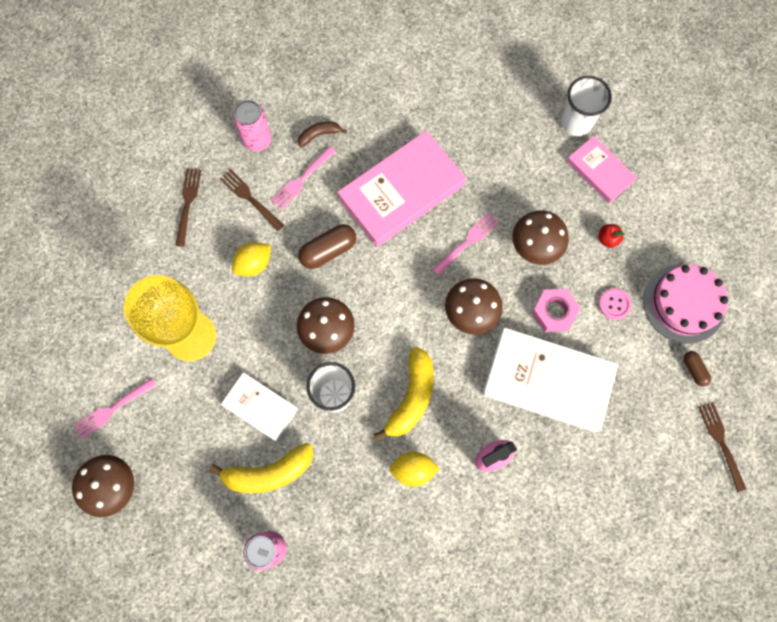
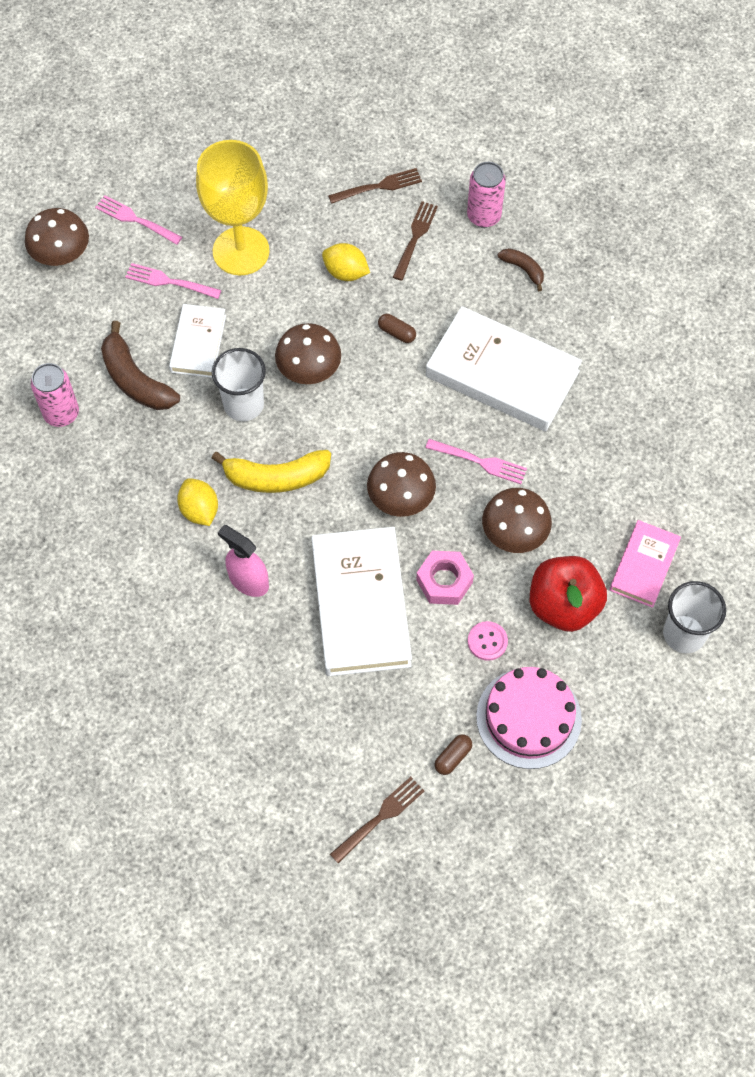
camera: 65 degrees right, 10 degrees down
yellow banana [209,443,313,493] -> brown banana [101,321,180,410]
pink fork [271,146,336,210] -> pink fork moved to [125,263,221,299]
brown capsule [298,224,356,269] -> brown capsule [378,314,416,343], size x0.58
pink book [338,131,466,247] -> white book [426,306,582,431]
white cup [561,76,612,136] -> white cup moved to [663,581,726,653]
red apple [598,224,625,248] -> red apple [530,556,607,632], size x2.48

